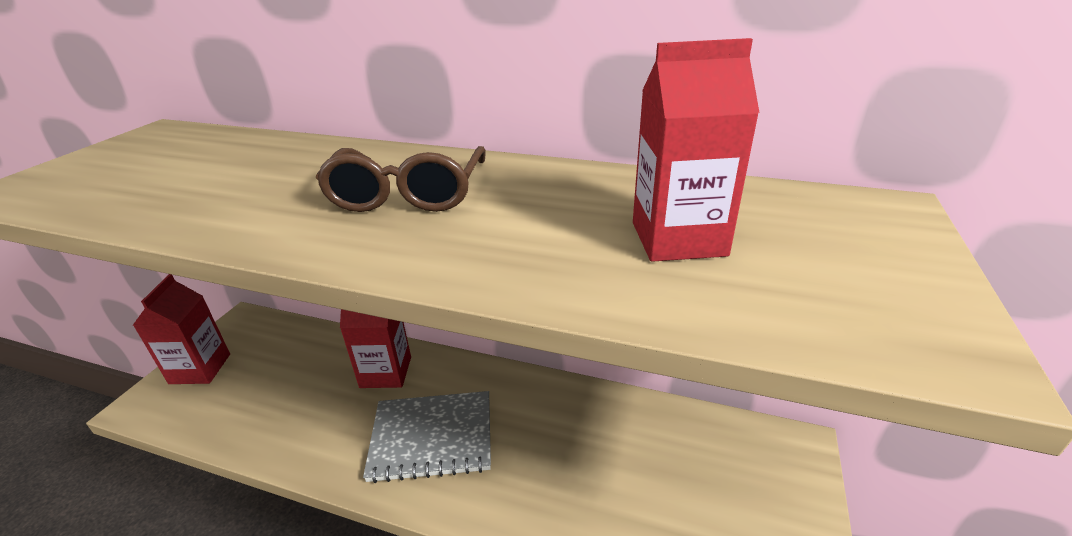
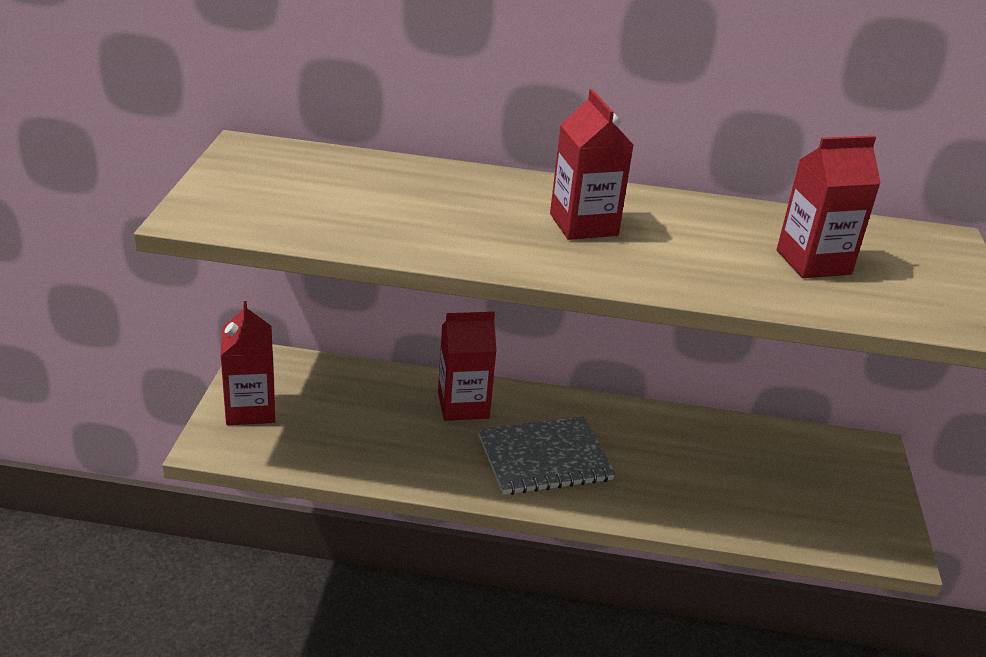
camera: 15 degrees left, 0 degrees up
brown glasses [315,146,486,212] -> red carton [550,89,633,240]

